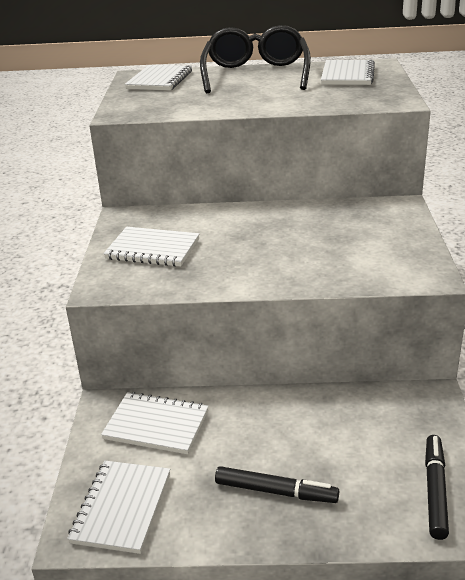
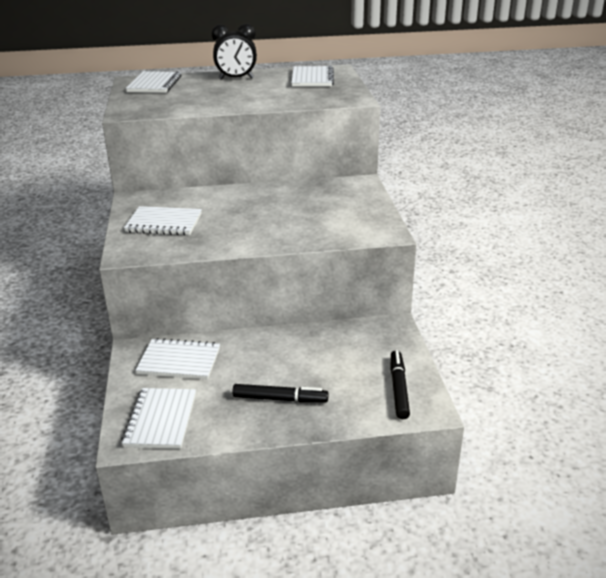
camera: 10 degrees left, 0 degrees up
black glasses [200,25,311,94] -> black clock [211,23,257,80]

